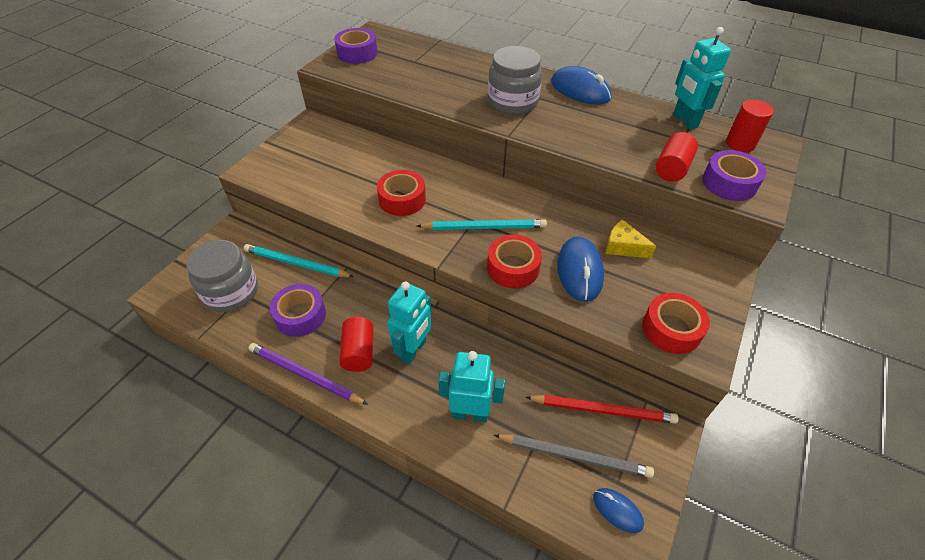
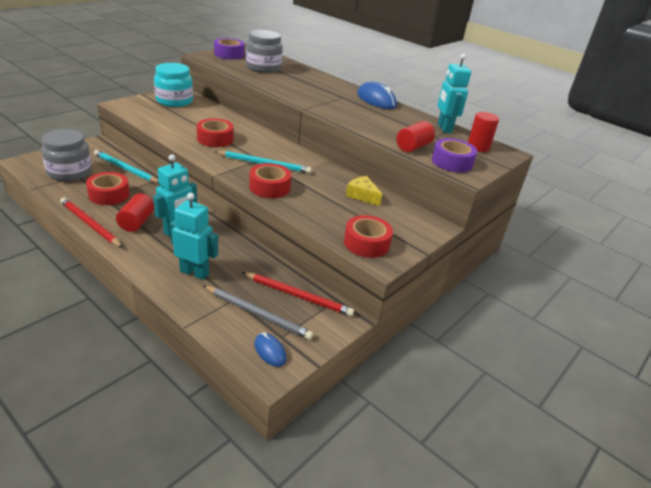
camera: 10 degrees right, 15 degrees down
purple pencil [248,343,368,405] -> red pencil [60,198,123,248]
purple tape [270,284,326,337] -> red tape [86,172,130,205]
grey jar [488,46,542,115] -> grey jar moved to [246,30,283,73]
blue mouse [557,236,604,302] -> none
none -> turquoise jar [154,63,193,107]

